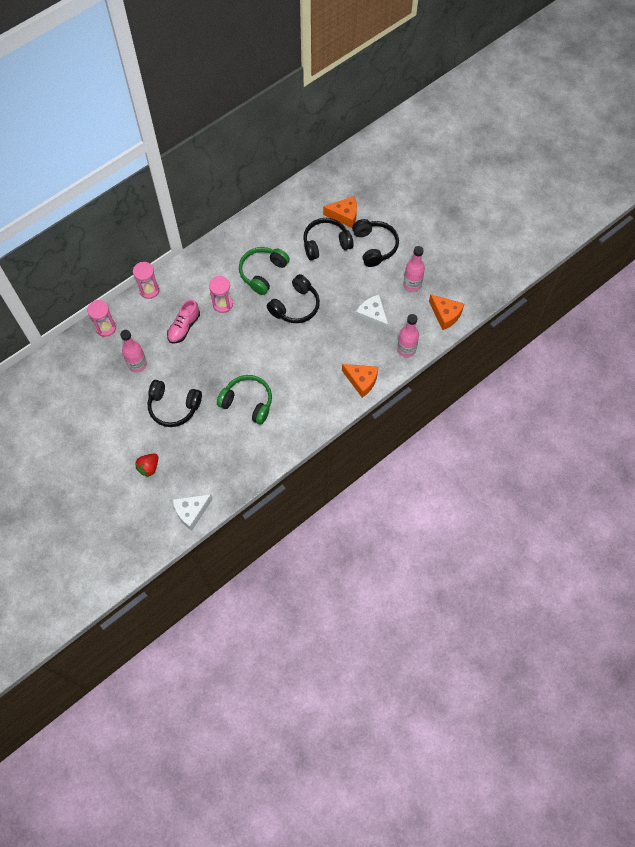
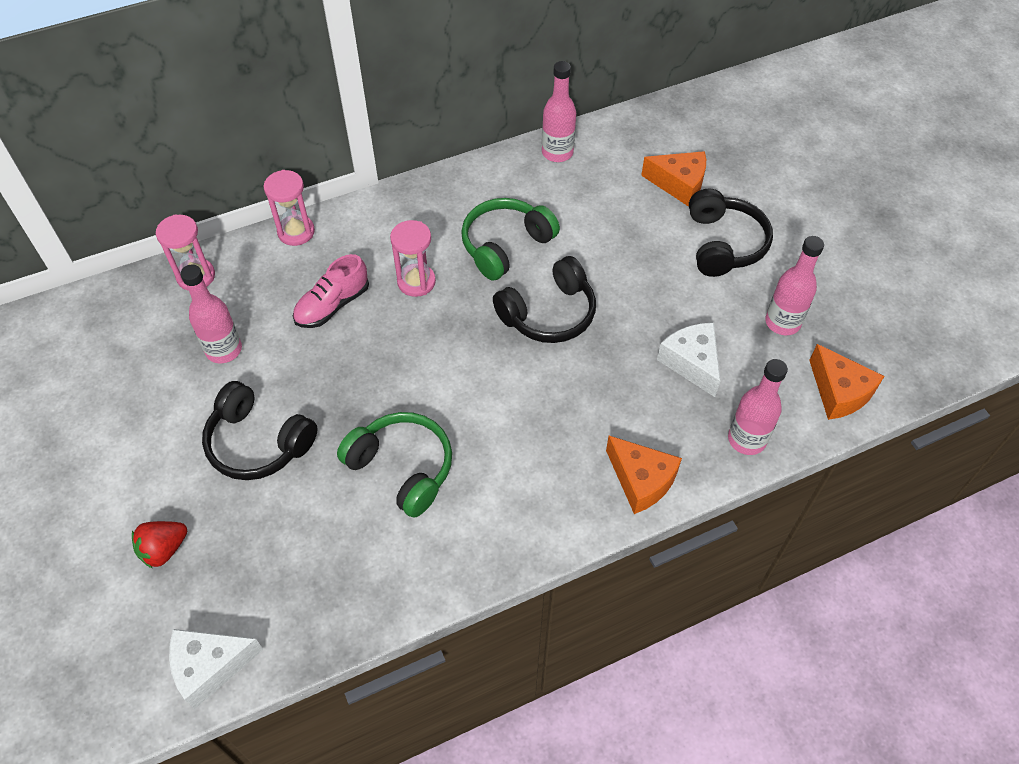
camera: 15 degrees right, 10 degrees down
black headphones [303,218,354,260] -> none
none -> pink bottle [542,61,576,162]

